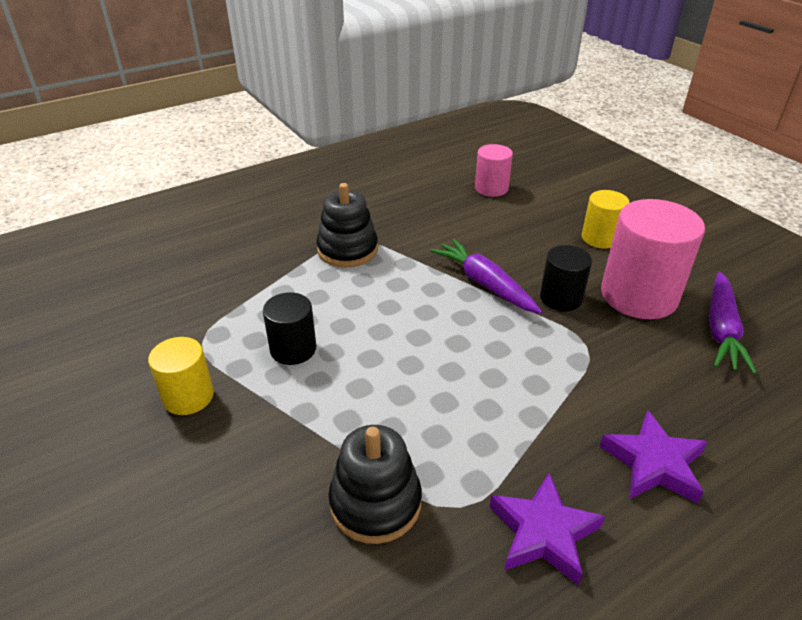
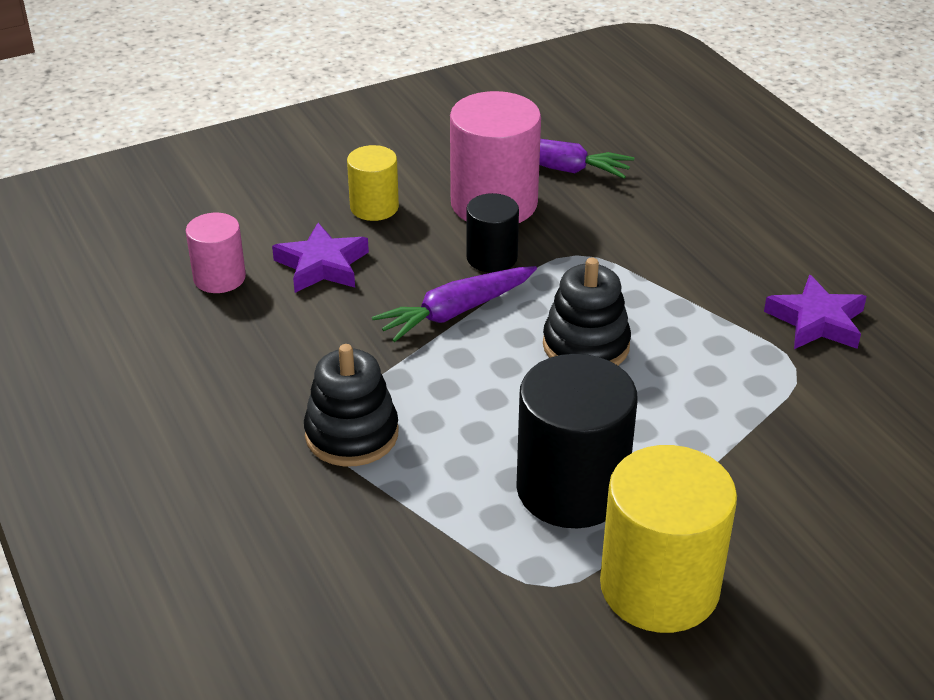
camera: 85 degrees left, 0 degrees up
yellow cylinder [148,337,214,415] -> yellow cylinder [600,445,737,633], size x1.79
black cylinder [263,293,316,365] -> black cylinder [516,354,638,528], size x1.79
black stacking toy [328,425,422,544] -> black stacking toy moved to [543,258,631,365]
purple star [600,410,707,504] -> purple star moved to [272,223,369,293]

